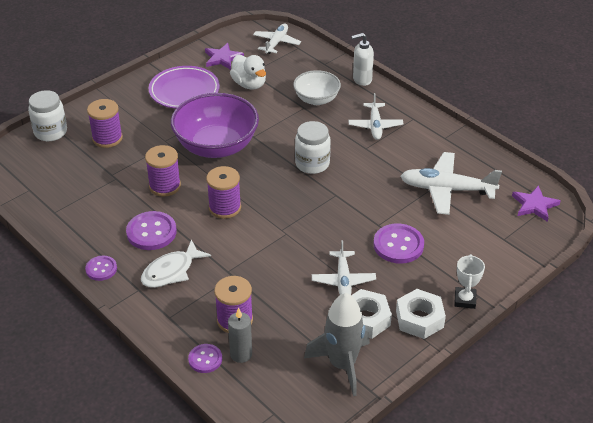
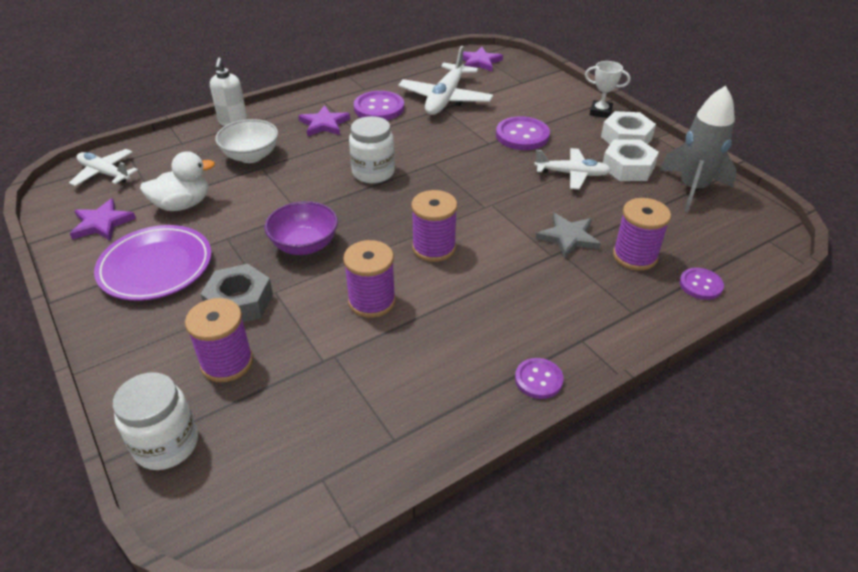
camera: 80 degrees left, 0 degrees up
purple button [126,211,177,250] -> purple button moved to [354,91,404,120]
white fish [141,240,211,288] -> none
purple bowl [171,93,259,158] -> purple bowl [264,201,338,255], size x0.57
grey candle [228,308,252,363] -> none
white plane [348,93,403,140] -> purple star [298,105,350,137]
none -> grey nut [201,264,273,322]
none -> grey star [536,213,601,258]

